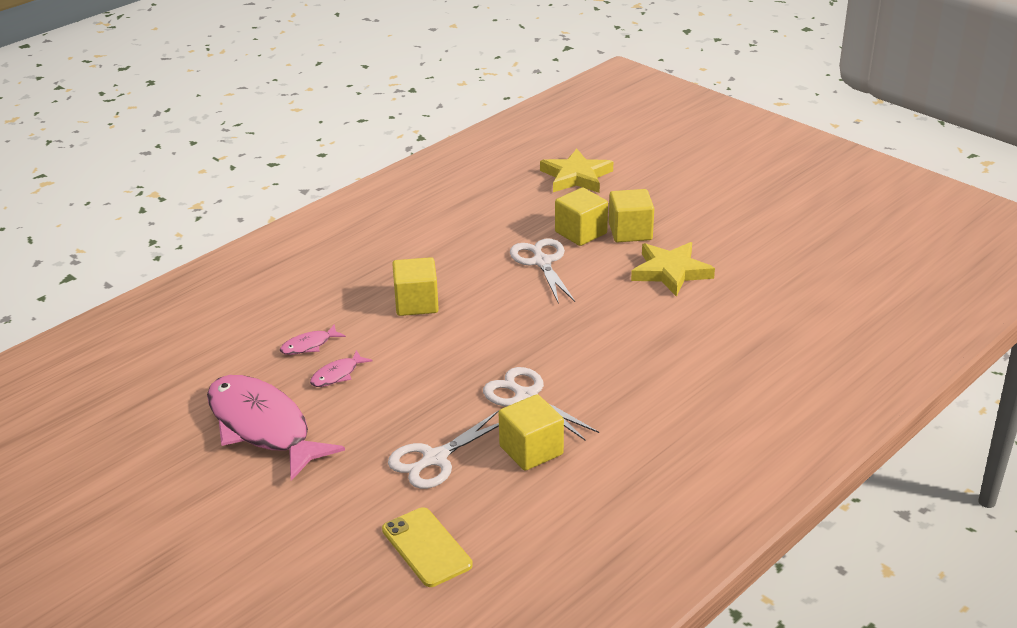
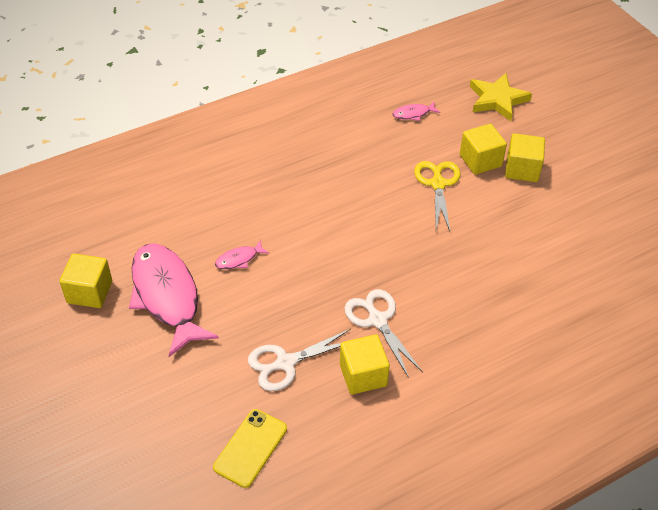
camera: 15 degrees right, 15 degrees up
pink fish [280,325,346,355] -> pink fish moved to [392,102,441,121]
yellow phone [382,507,473,587] -> yellow phone turned 45 degrees clockwise [213,409,287,488]
yellow cube [392,257,439,316] -> yellow cube moved to [59,254,112,308]
white scissors [510,238,575,304] -> yellow scissors [414,161,461,231]
yellow star [631,242,715,297] -> none

